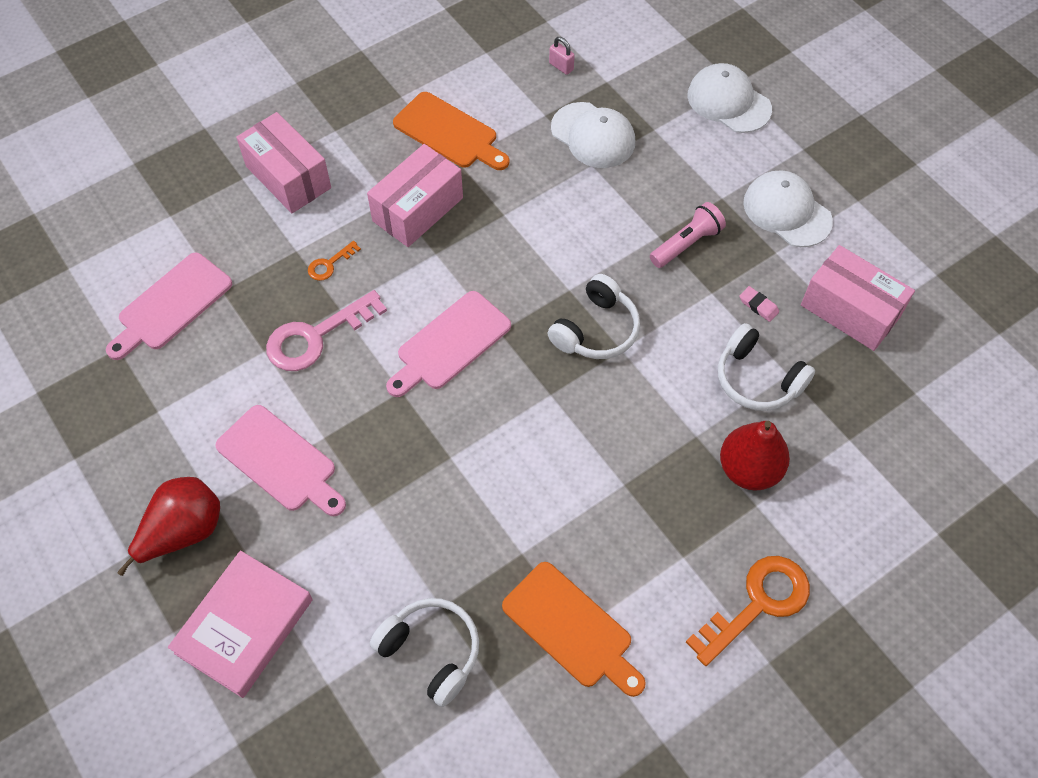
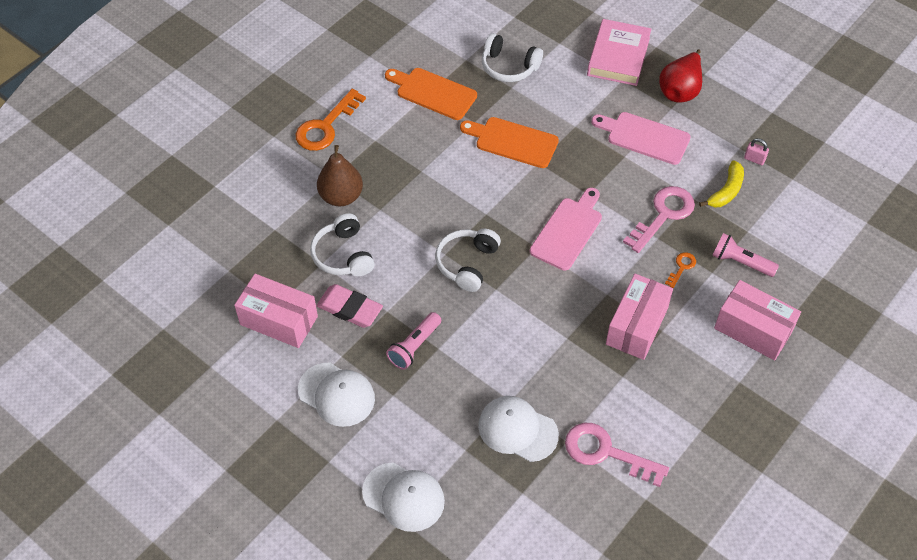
camera: 165 degrees right, 5 degrees down
pink cutting board [106,253,232,360] -> none
orange cutting board [393,92,509,170] -> orange cutting board moved to [460,117,559,168]
pink padlock [549,37,575,75] -> pink padlock moved to [744,138,769,165]
white headphones [718,323,815,411] -> white headphones turned 135 degrees counterclockwise [310,213,375,276]
red pear [720,421,790,491] -> brown pear [317,145,363,206]
pink eraser [739,286,779,322] -> pink eraser [316,284,383,328], size x2.06
none -> pink key [565,423,669,487]
none -> yellow banana [699,160,744,208]
none -> pink flashlight [712,233,779,277]

